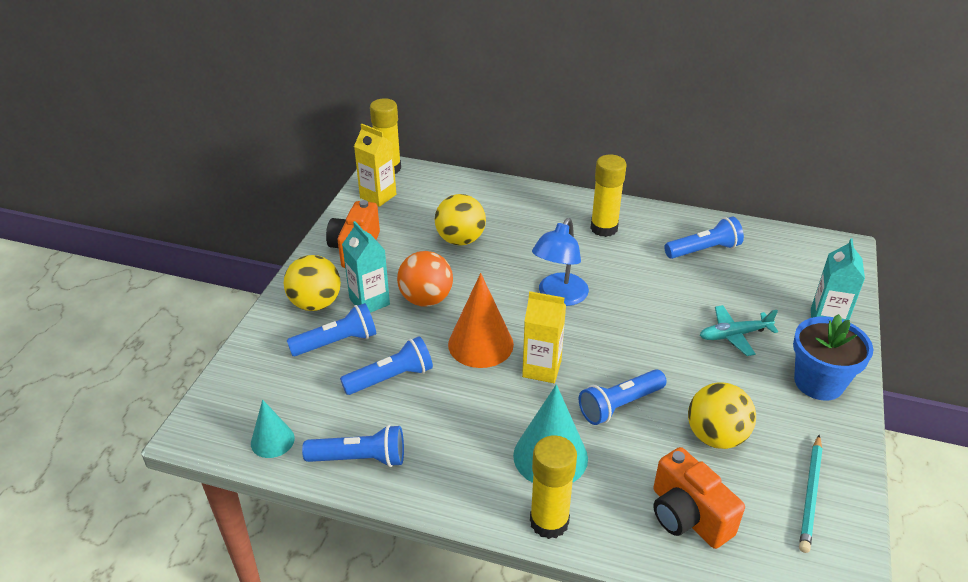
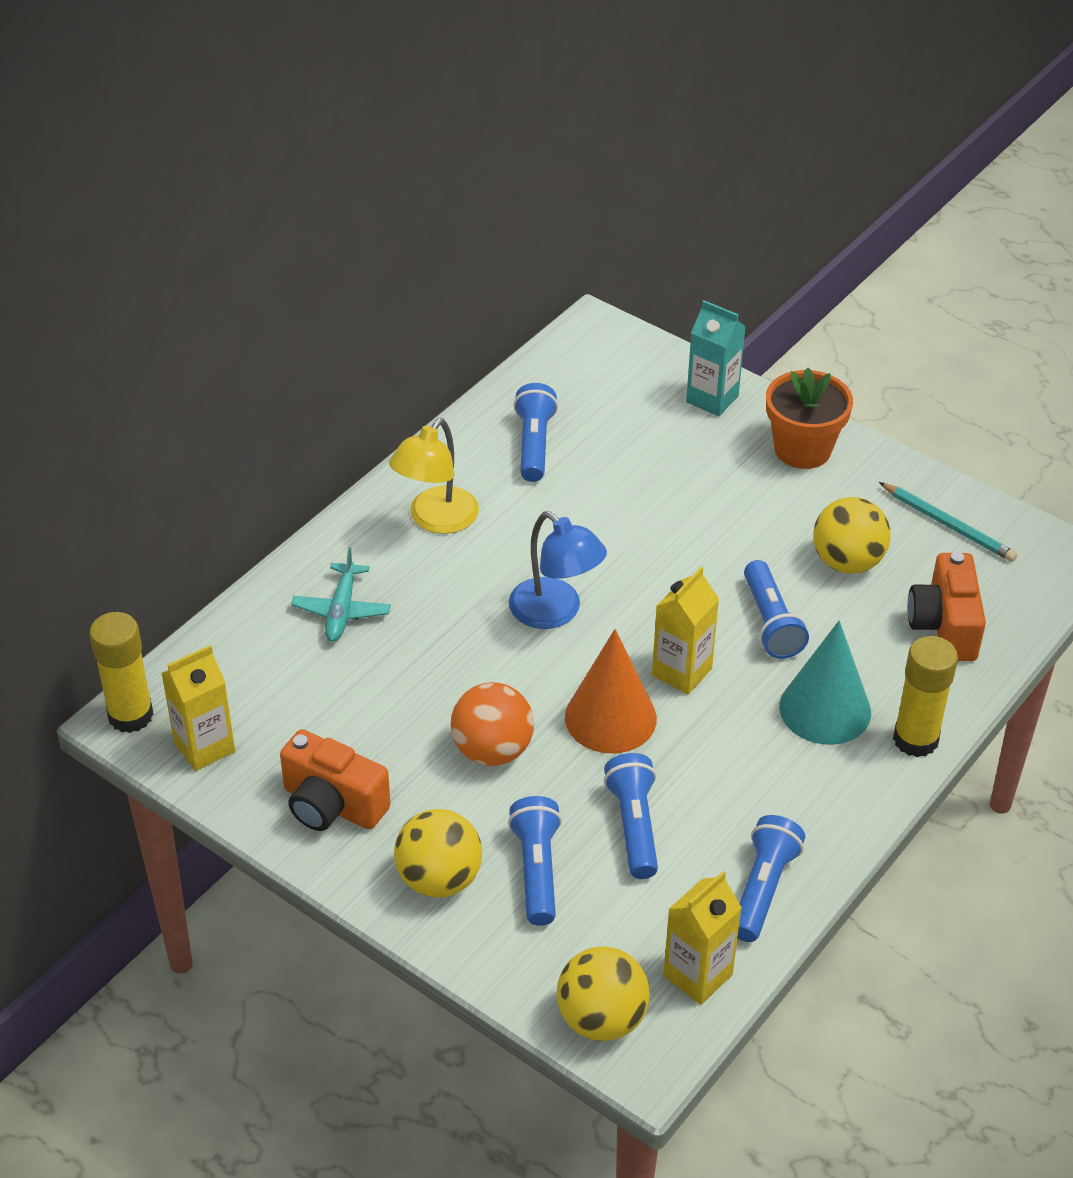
camera: 70 degrees left, 5 degrees up
turquoise cone [251,399,295,458] -> yellow carton [663,871,742,1005]
turquoise carton [342,221,390,313] -> none
yellow ball [435,194,486,246] -> yellow ball moved to [557,946,650,1041]
yellow glue stick [590,154,626,237] -> yellow lamp [389,418,479,534]
orange camera [653,447,745,549] -> orange camera turned 105 degrees clockwise [908,552,986,661]
turquoise plane [700,305,778,356] -> turquoise plane moved to [291,547,391,642]
blue flower pot [793,314,873,401] -> orange flower pot [766,368,853,469]

